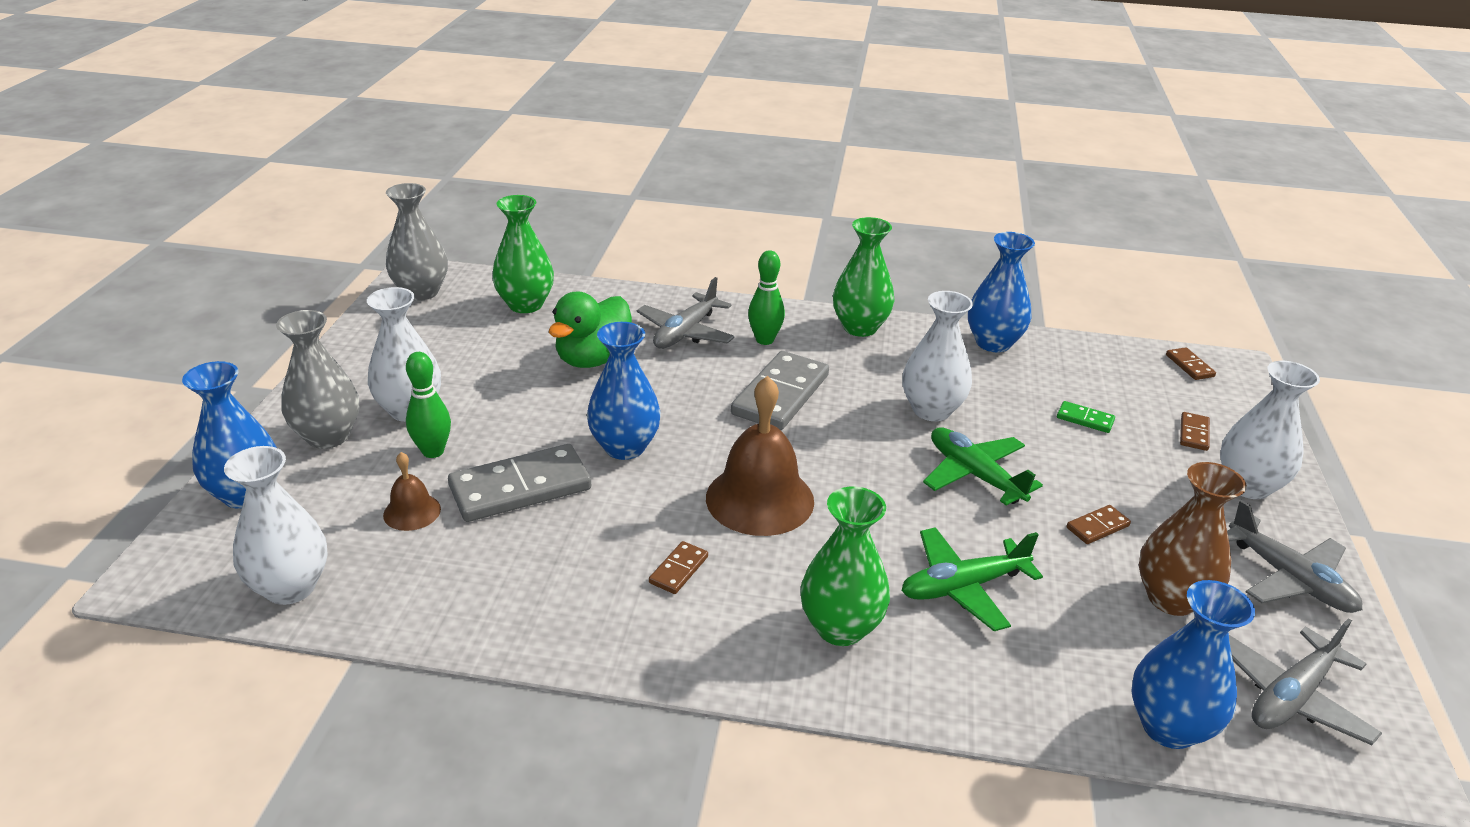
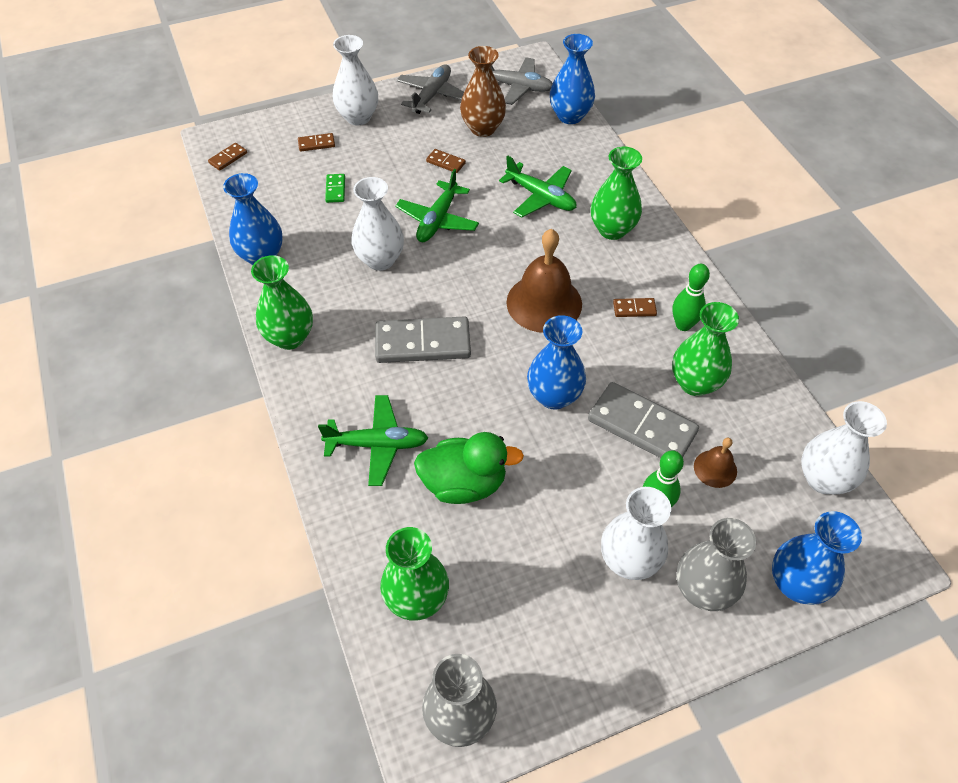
camera: 120 degrees left, 20 degrees up
grey plane [637,277,735,349] -> green plane [318,395,428,486]
green bowling pin [748,250,785,345] -> green bowling pin moved to [672,264,710,331]
none -> green vase [672,302,739,396]

